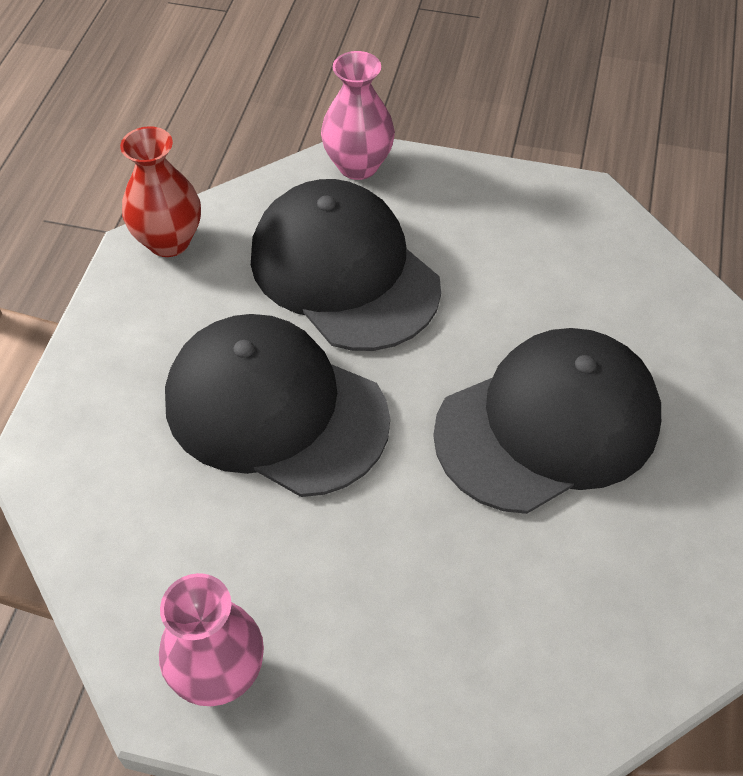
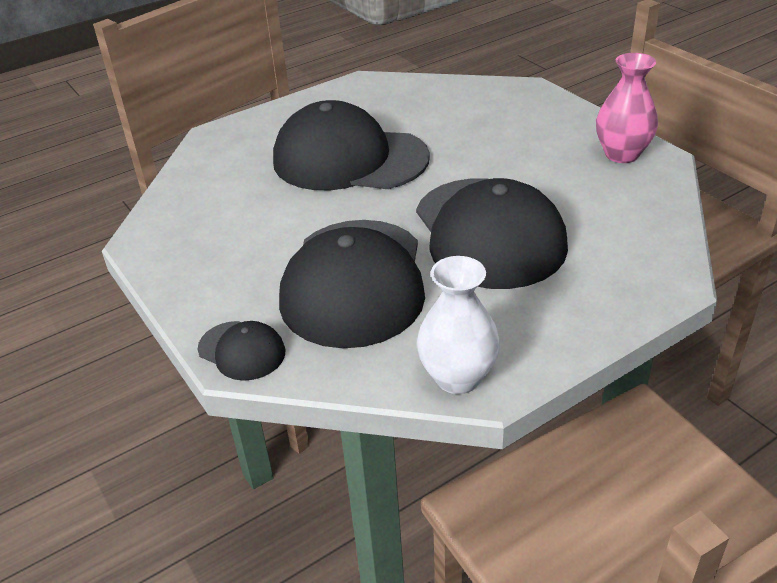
camera: 135 degrees left, 15 degrees down
red vase [120,126,201,257] -> white vase [417,256,500,394]
pink vase [321,51,395,180] -> black cap [198,321,285,381]

